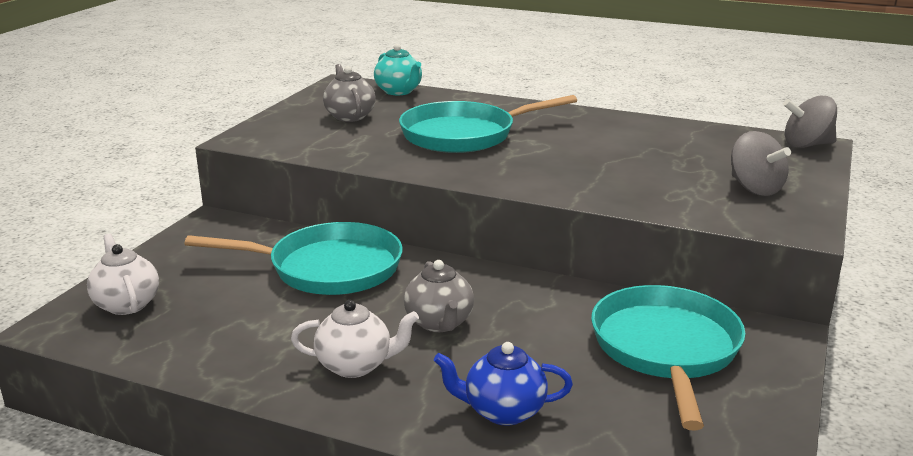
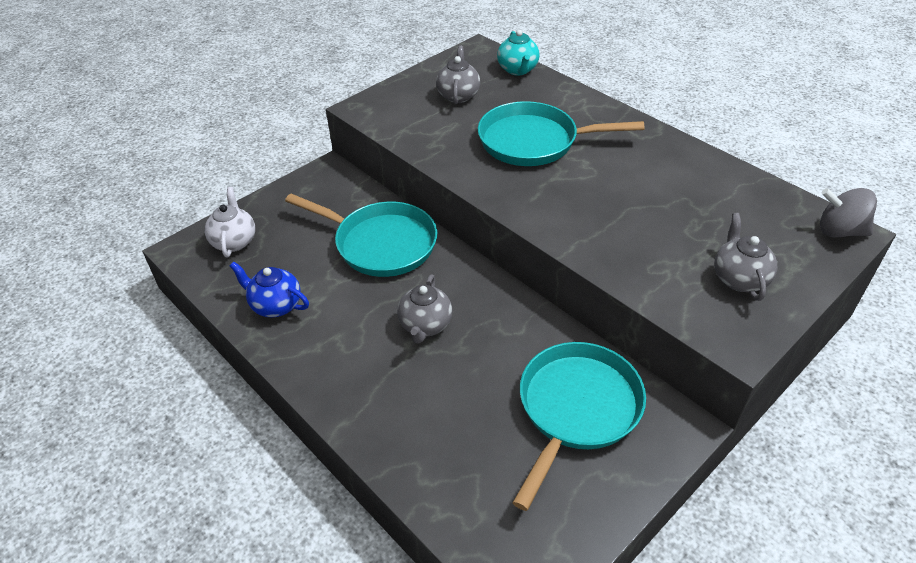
camera: 25 degrees right, 20 degrees up
white teapot [291,300,419,378] -> none
blue teapot [434,342,573,426] -> blue teapot moved to [230,262,309,317]
grey spinning top [731,131,791,196] -> grey teapot [714,213,777,301]

